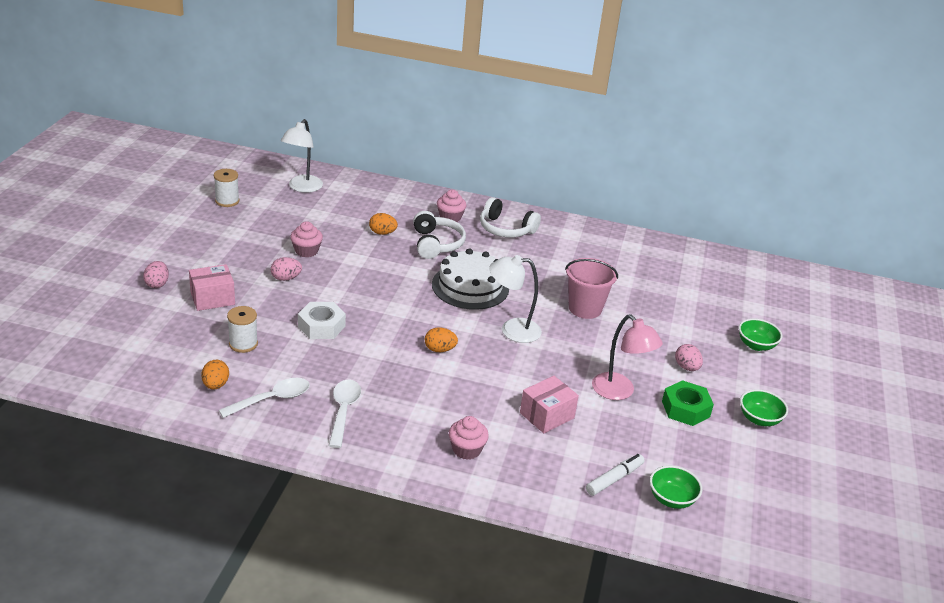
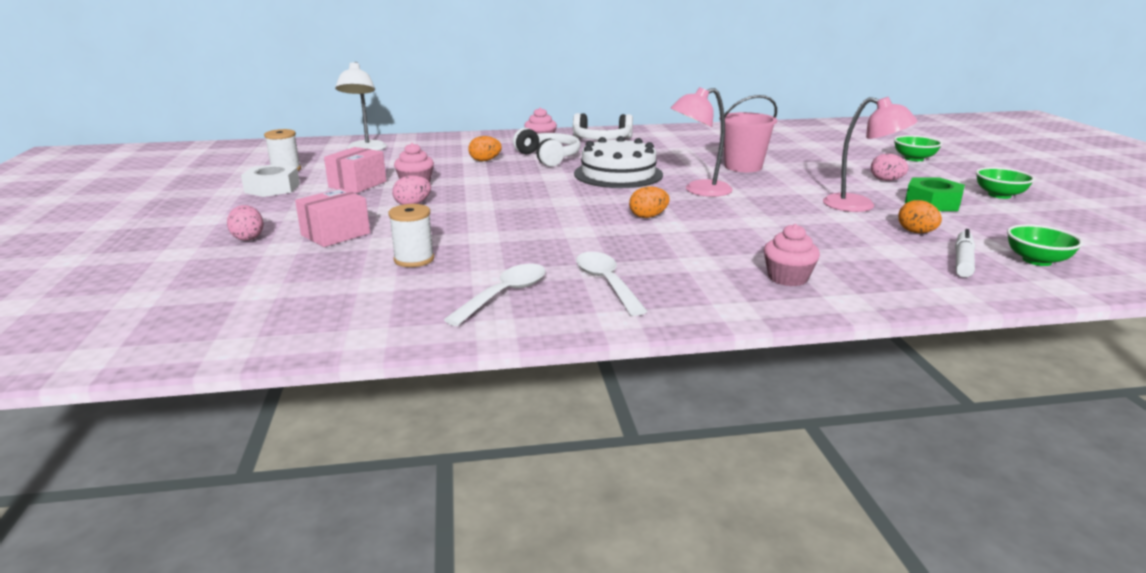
camera: 20 degrees left, 10 degrees down
orange egg [202,360,229,389] -> orange egg moved to [898,200,942,233]
white nut [298,302,346,339] -> white nut moved to [241,164,300,197]
white lamp [489,255,542,343] -> pink lamp [671,87,733,197]
pink box [520,376,579,433] -> pink box moved to [324,147,386,193]

